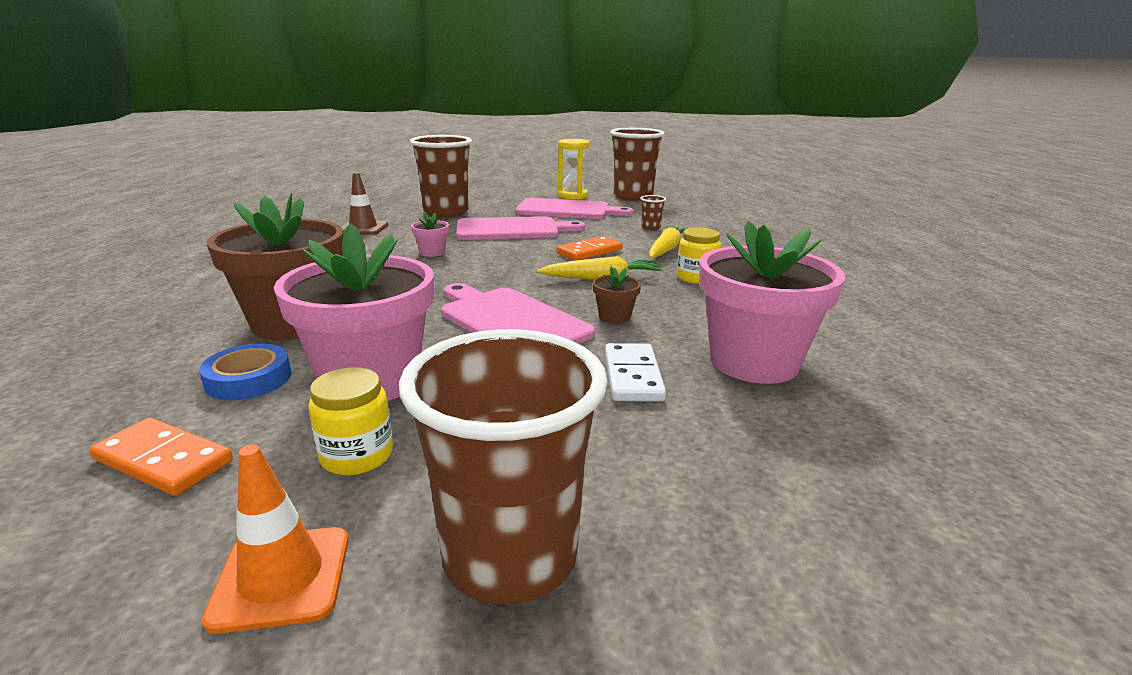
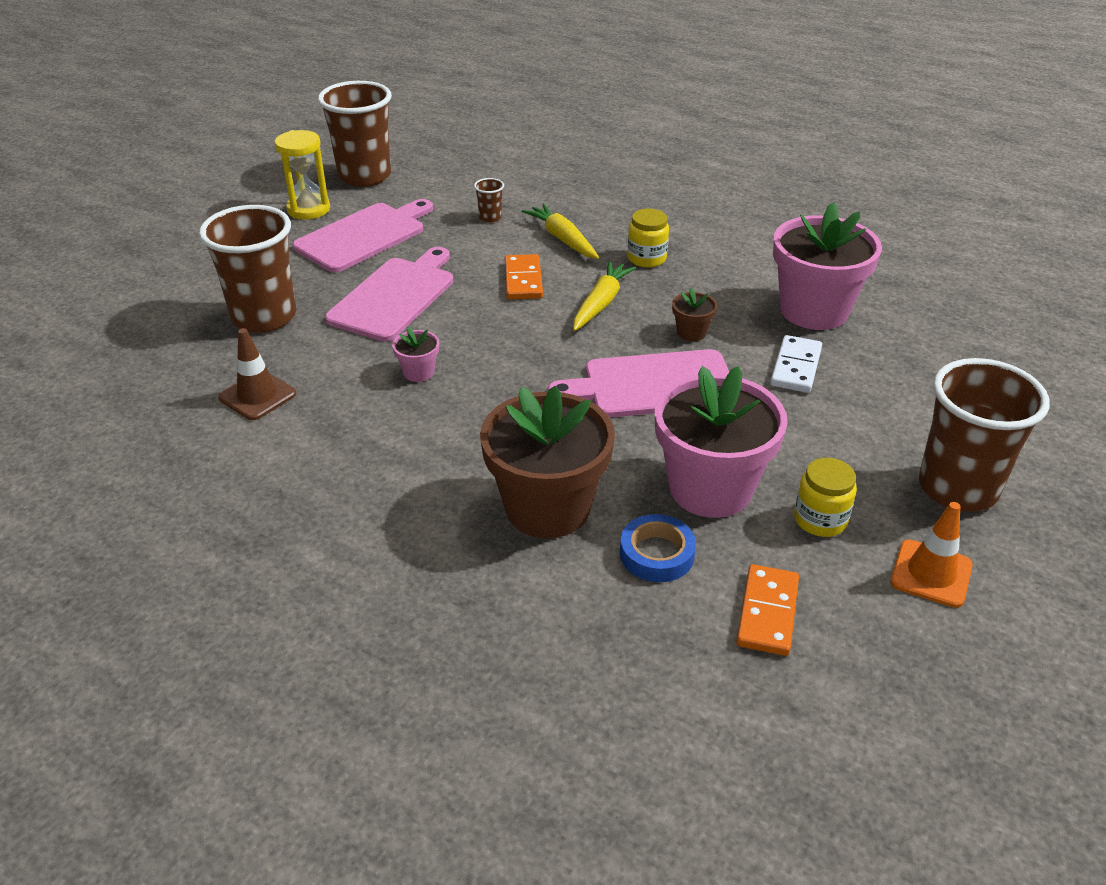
camera: 55 degrees left, 15 degrees up
orange domino [89,418,233,496] -> orange domino turned 45 degrees counterclockwise [736,564,799,656]
white domino [605,343,666,401] -> white domino turned 75 degrees clockwise [770,335,822,393]

